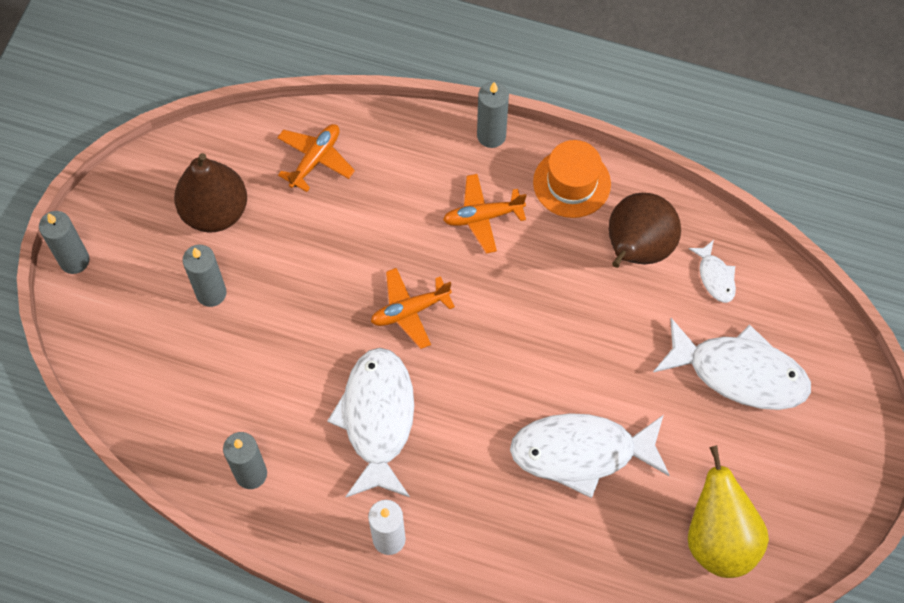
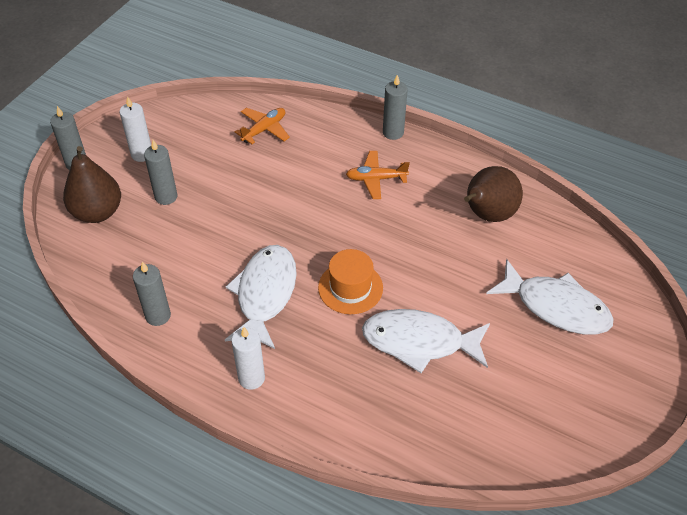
camera: 10 degrees right, 15 degrees down
brown pear [174,153,247,233] -> brown pear moved to [63,146,121,223]
orange plane [371,268,455,349] -> none
orange hat [533,140,611,218] -> orange hat moved to [318,249,383,314]
white fish [688,240,736,303] -> none
yellow pear [688,445,769,578] -> none
none -> white candle [119,96,151,162]

